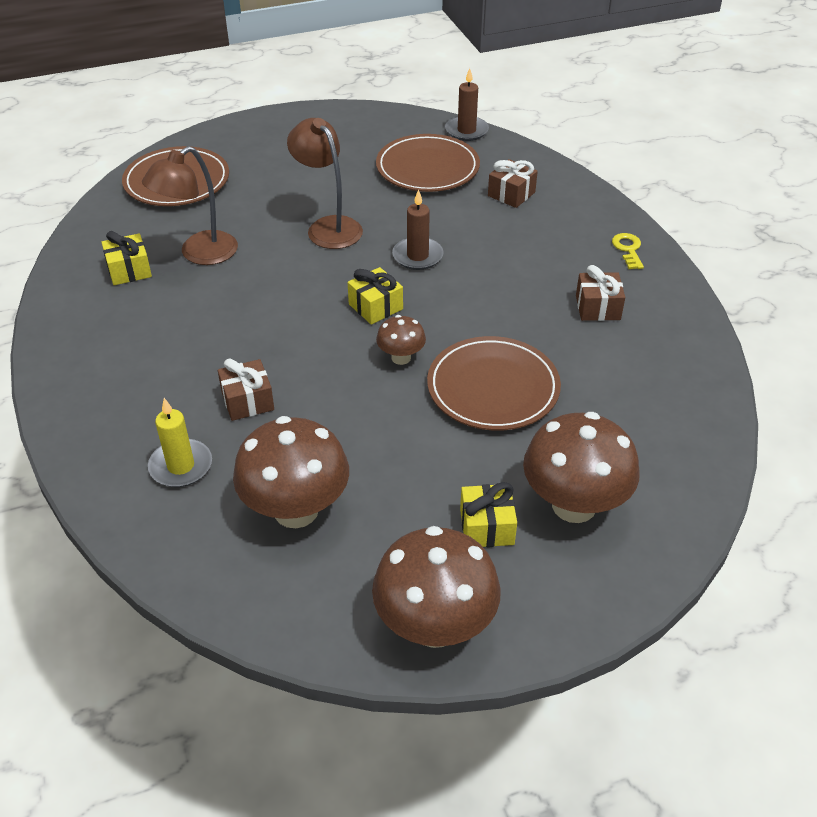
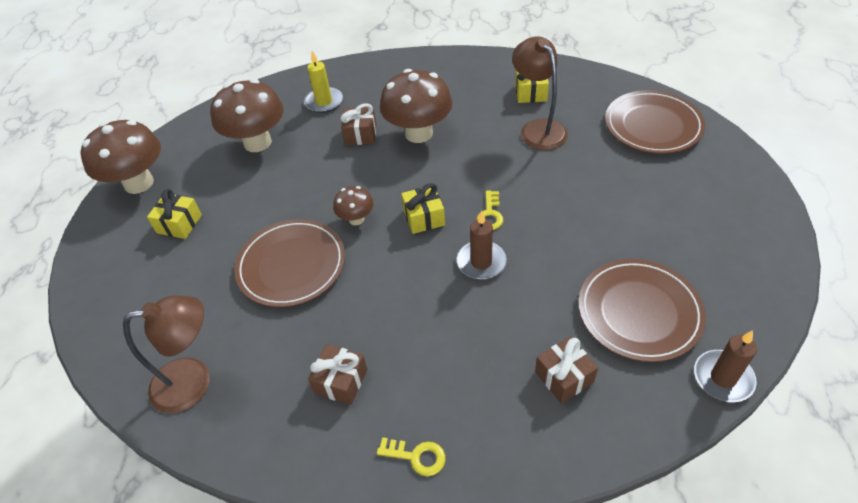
camera: 115 degrees right, 5 degrees up
brown lamp [287,118,363,249] -> brown lamp moved to [123,296,210,413]
brown mushroom [523,412,640,523] -> brown mushroom moved to [380,69,453,143]
none -> yellow key [476,191,503,230]

